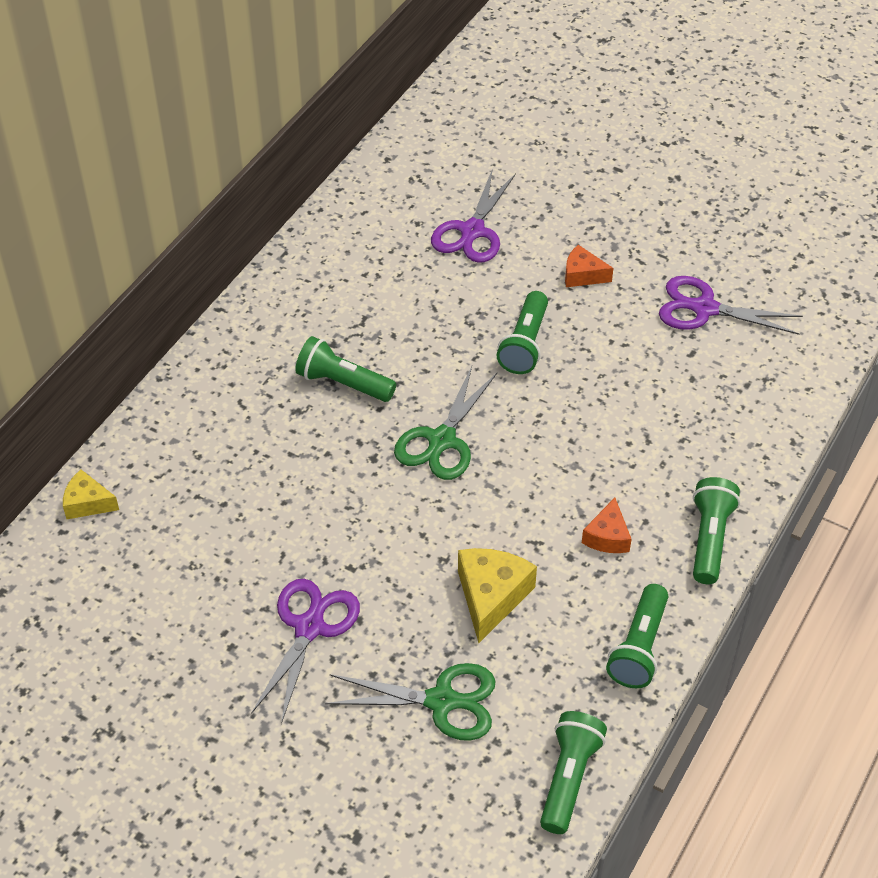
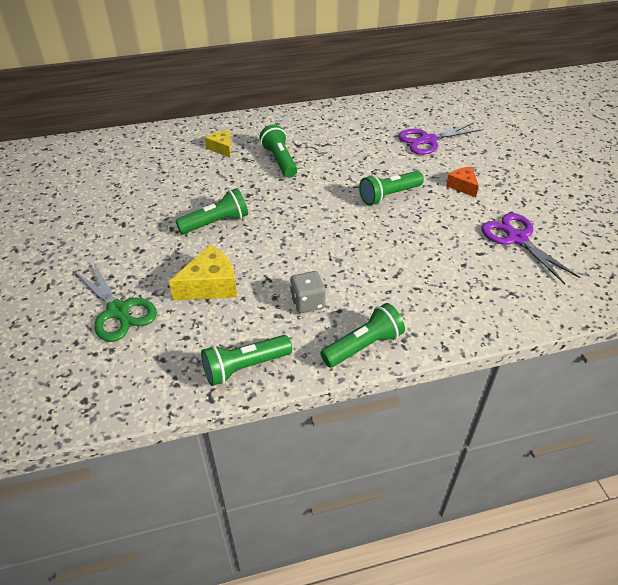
camera: 45 degrees right, 5 degrees down
yellow cheese [63,470,119,519] -> yellow cheese moved to [205,130,231,157]
purple scissors [251,579,360,724] -> none
green scissors [394,366,497,480] -> none
green flashlight [540,711,607,834] -> green flashlight moved to [175,188,248,234]
orange cheese [582,498,631,553] -> grey dice [290,271,326,313]

